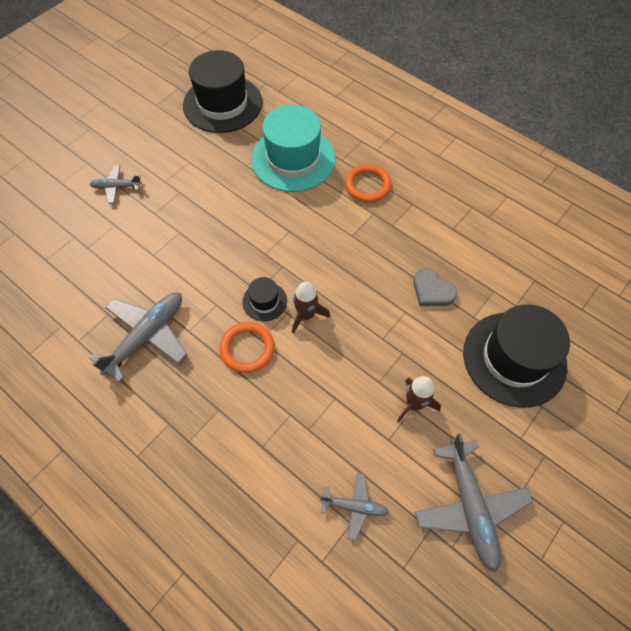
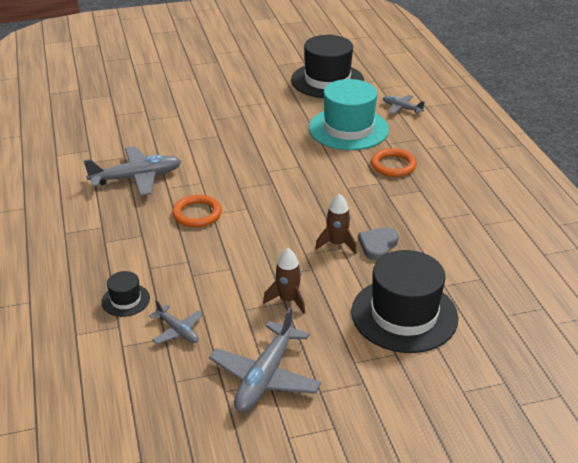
camera: 35 degrees right, 25 degrees down
grey plane [90,166,142,204] -> grey plane moved to [383,95,426,114]
black hat [242,277,287,321] -> black hat moved to [101,271,150,317]
brown rocket [292,282,330,334] -> brown rocket moved to [315,193,357,254]
grey heart [413,269,457,306] -> grey heart turned 45 degrees clockwise [358,227,399,261]

